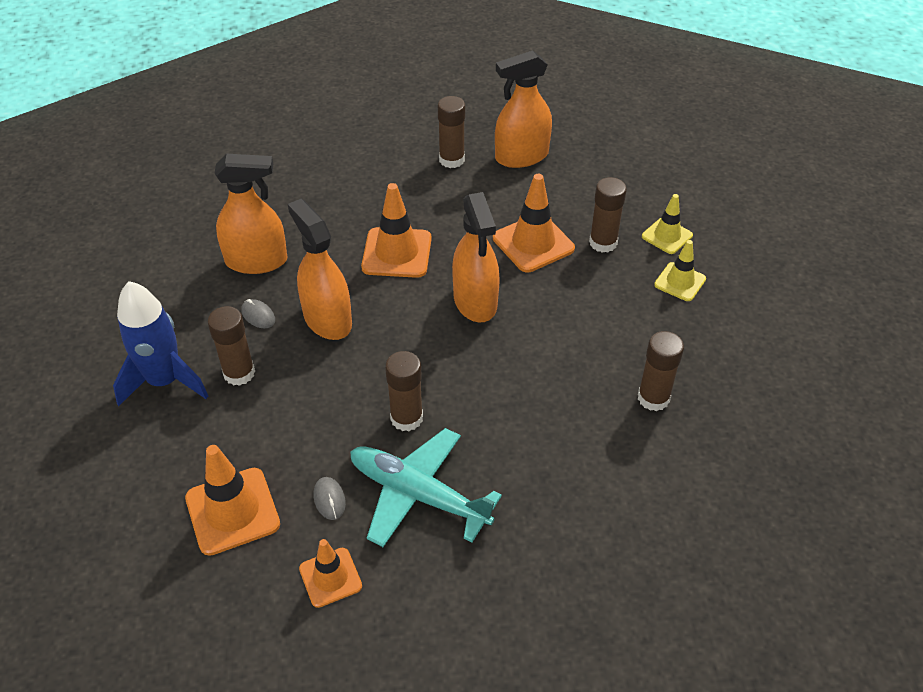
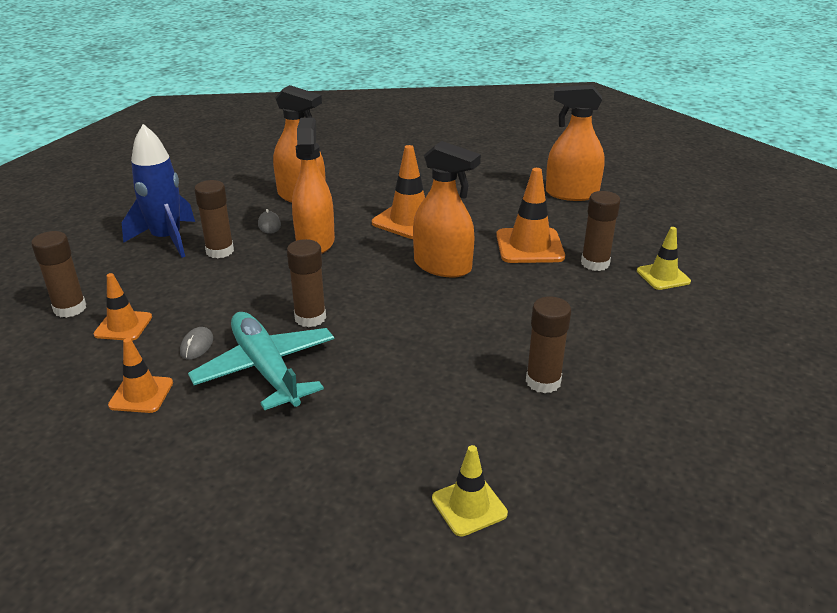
camera: 30 degrees right, 15 degrees down
orange traffic cone [185,445,280,556] -> orange traffic cone [93,273,152,341], size x0.62
brown glue stick [438,96,465,168] -> brown glue stick moved to [31,231,86,318]
orange spray bottle [452,192,500,322] -> orange spray bottle turned 75 degrees counterclockwise [413,141,481,277]
yellow traffic cone [654,240,706,301] -> yellow traffic cone moved to [432,445,508,537]

